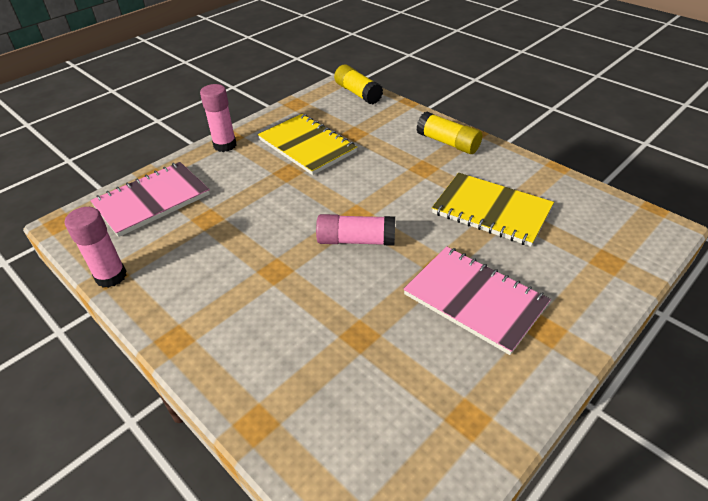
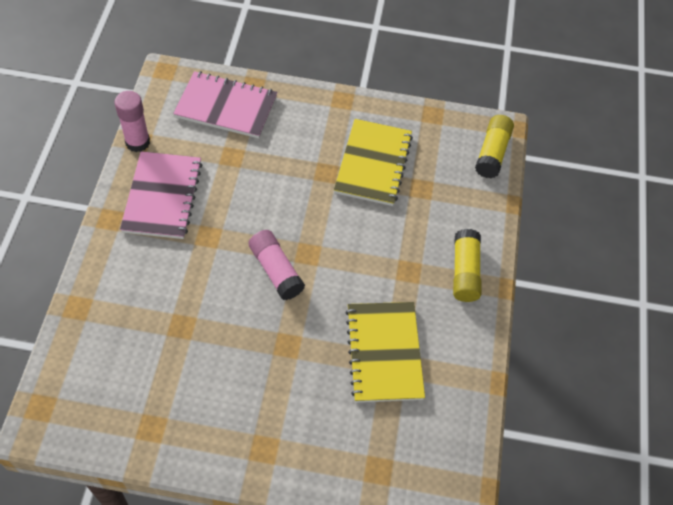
camera: 50 degrees right, 15 degrees up
pink glue stick [200,84,236,152] -> none
pink notebook [403,246,551,355] -> pink notebook moved to [120,151,202,239]

